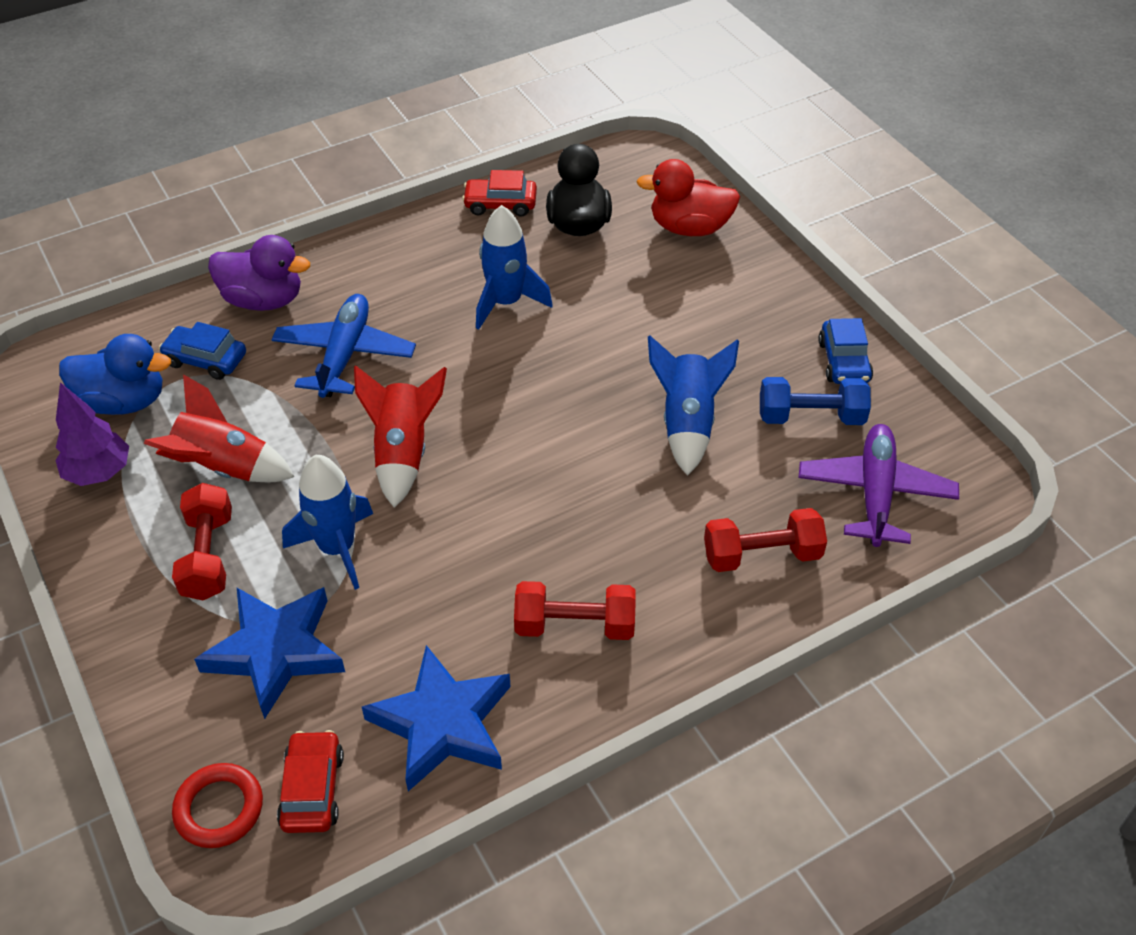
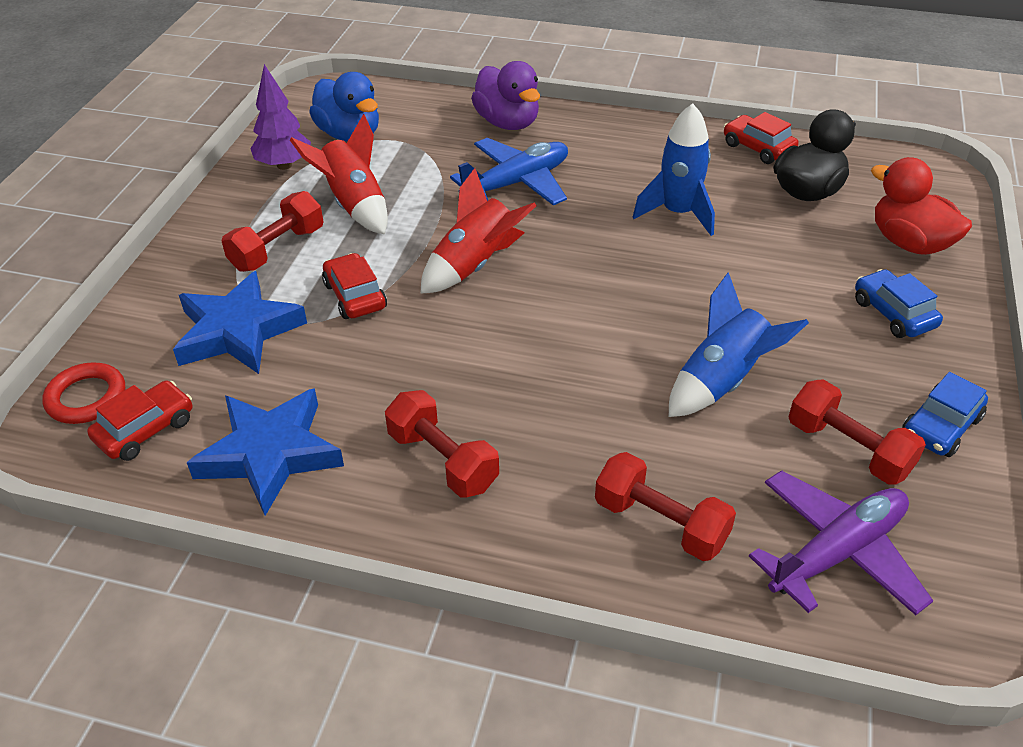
camera: 45 degrees right, 5 degrees down
blue car [159,322,246,380] -> blue car moved to [855,269,943,338]
blue rocket [282,455,373,590] -> red car [322,253,387,319]
blue dumbbell [760,377,871,425] -> red dumbbell [789,379,926,485]

